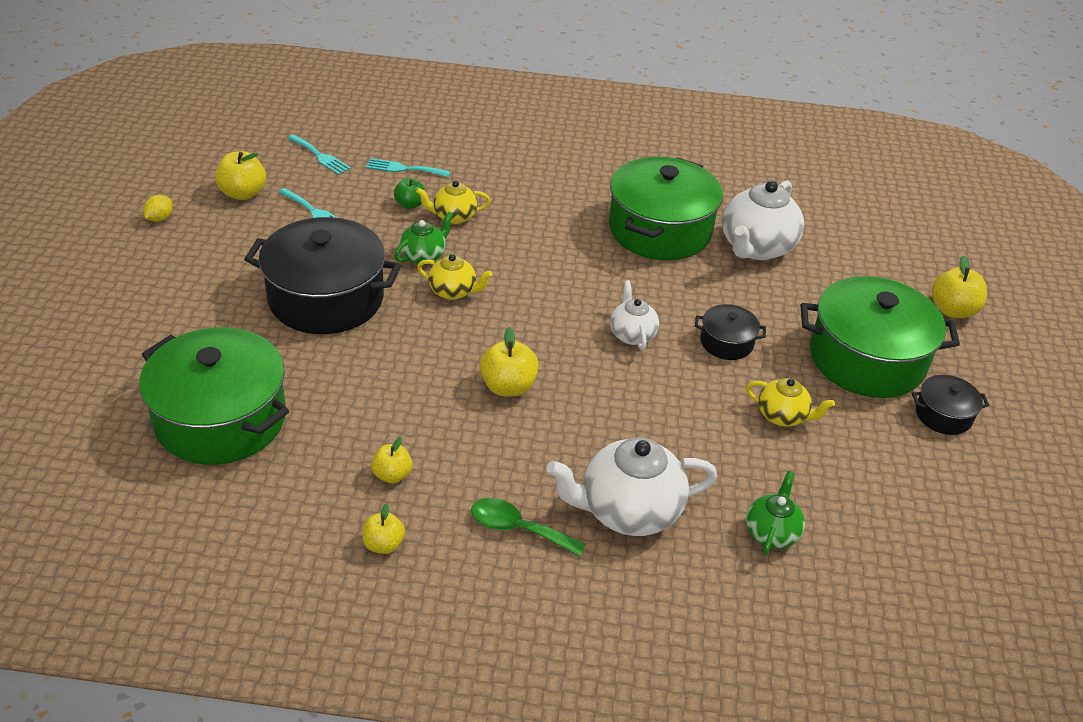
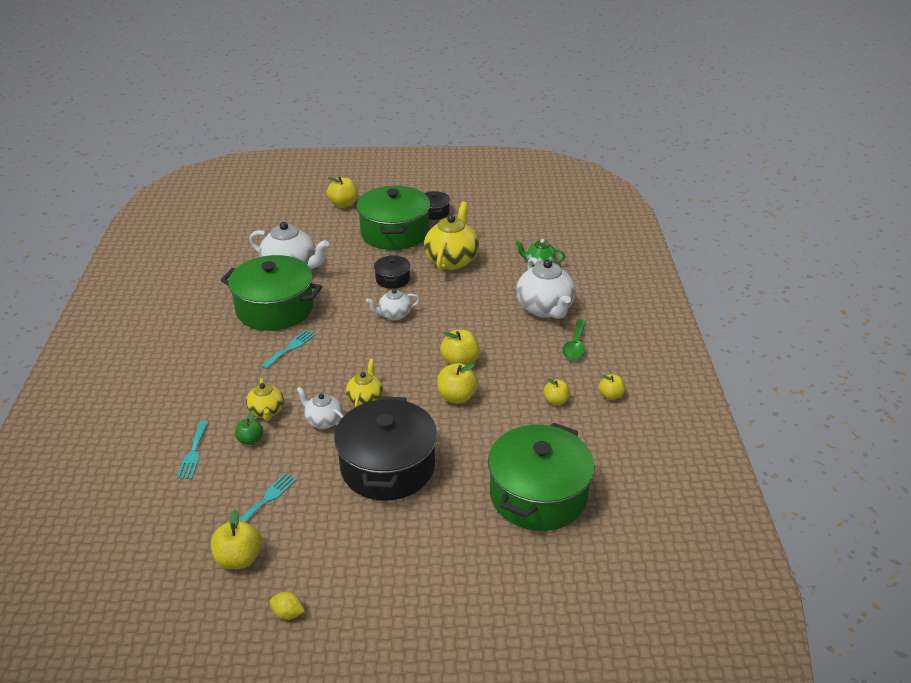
camera: 95 degrees left, 5 degrees down
turquoise fork [287,134,351,175] -> turquoise fork moved to [261,330,316,369]
green teapot [394,212,453,265] -> white teapot [297,387,344,429]
yellow teapot [746,378,835,426] -> yellow teapot [424,202,479,271], size x1.81
none -> yellow apple [437,363,478,404]

